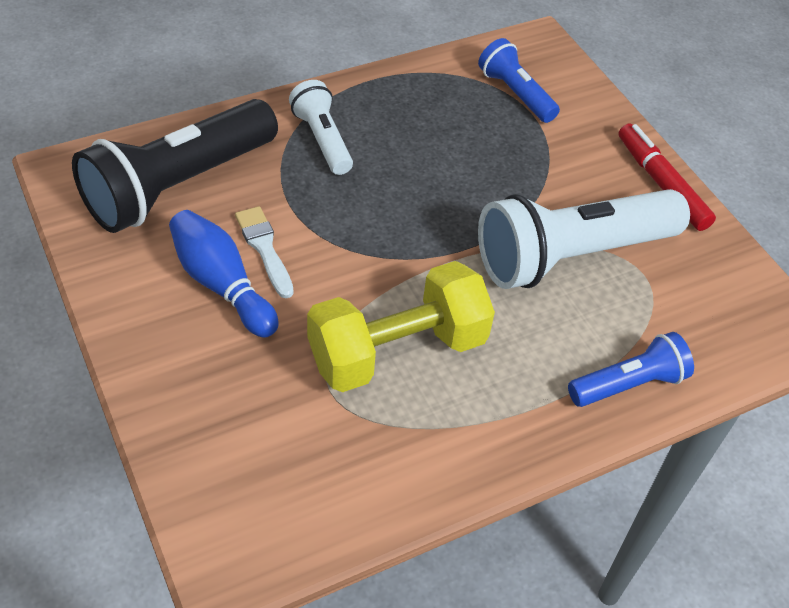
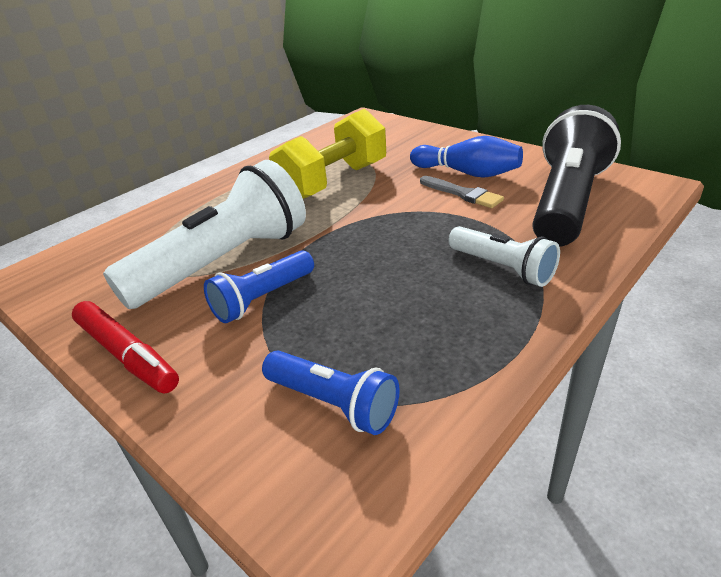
camera: 165 degrees right, 15 degrees down
white brush [235,206,294,298] -> grey brush [420,176,504,208]
blue flashlight [568,332,694,407] -> blue flashlight moved to [204,250,314,323]

